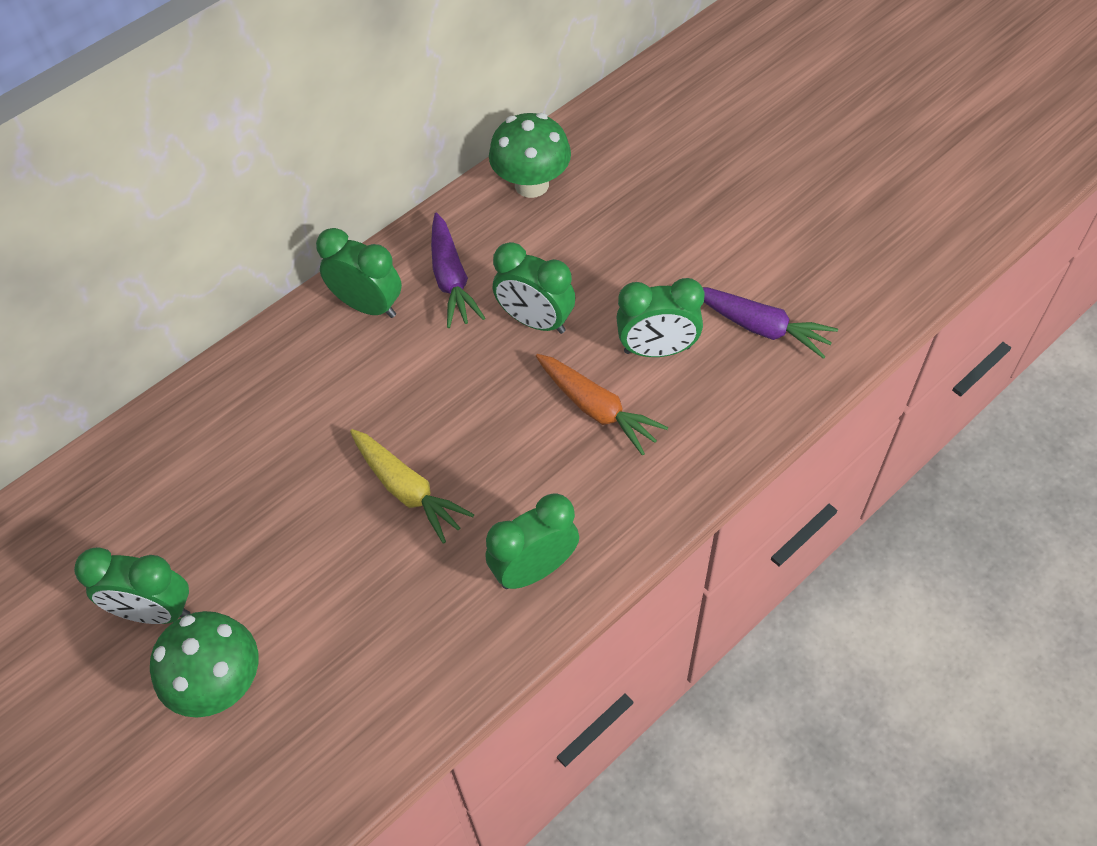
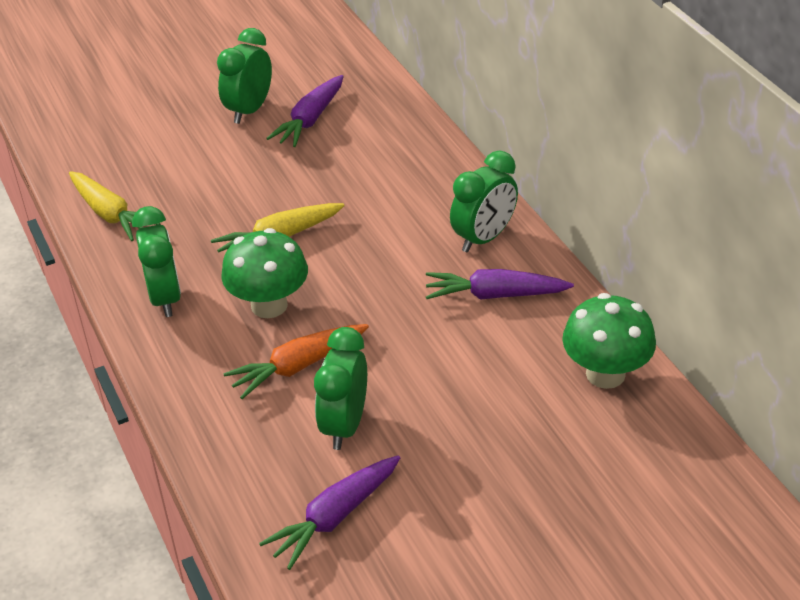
camera: 105 degrees right, 15 degrees down
green mushroom [150,611,258,718] -> green mushroom moved to [221,228,308,318]
green clock [493,242,576,334] -> none
none -> yellow carrot [69,171,161,241]
none -> purple carrot [266,75,344,147]

